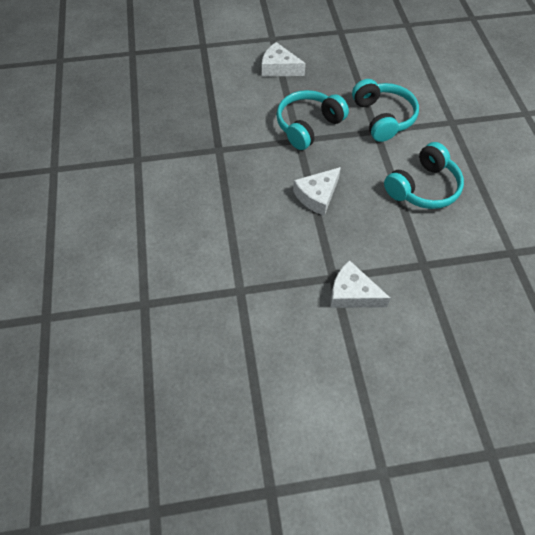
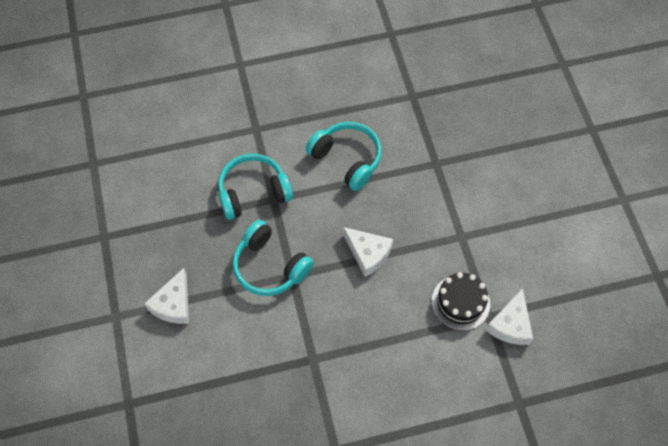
camera: 95 degrees left, 5 degrees up
white cheese [330,260,391,308] -> white cheese moved to [485,288,533,345]
none -> black cake [432,272,490,331]

